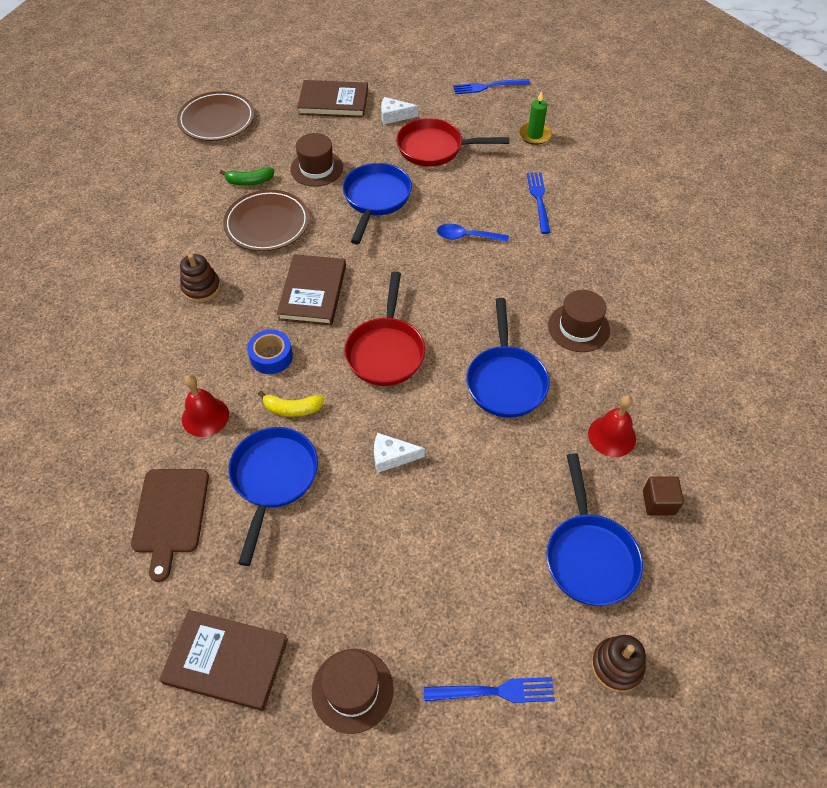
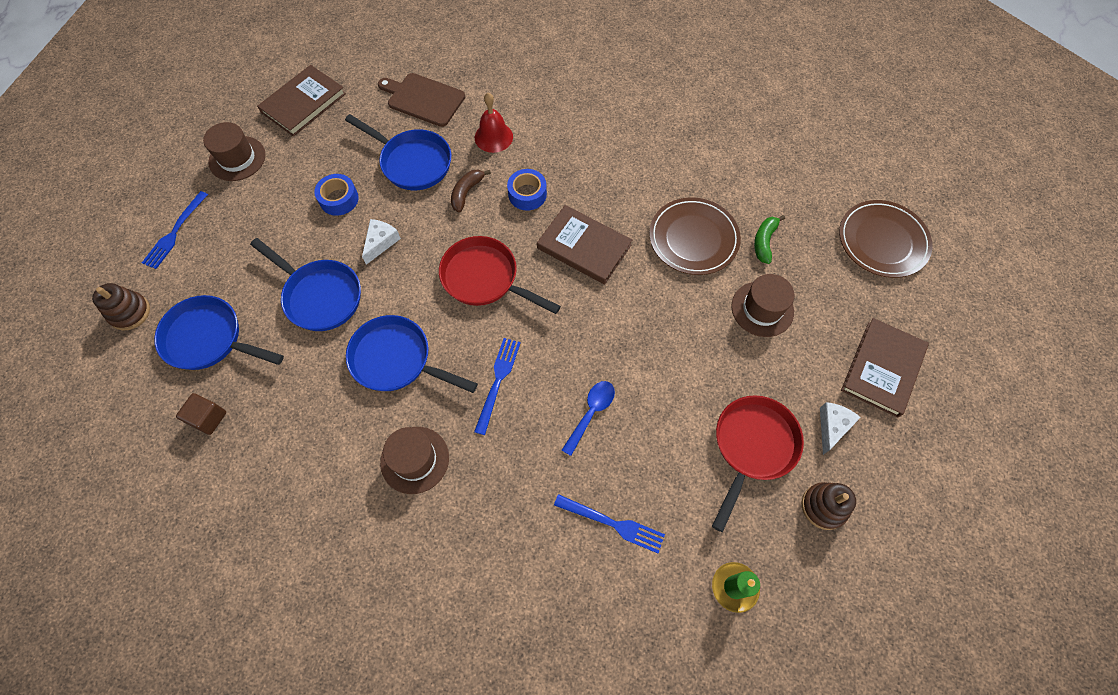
camera: 115 degrees right, 10 degrees up
brown stacking toy [180,254,221,302] -> brown stacking toy moved to [802,482,856,530]
yellow banana [258,391,324,417] -> brown banana [451,170,491,212]
blue pan [343,163,412,244] -> blue pan moved to [250,238,361,331]
blue fork [453,79,530,95] -> blue fork moved to [474,338,521,435]
red bell [588,395,636,457] -> none
none -> blue tape [314,174,359,216]

